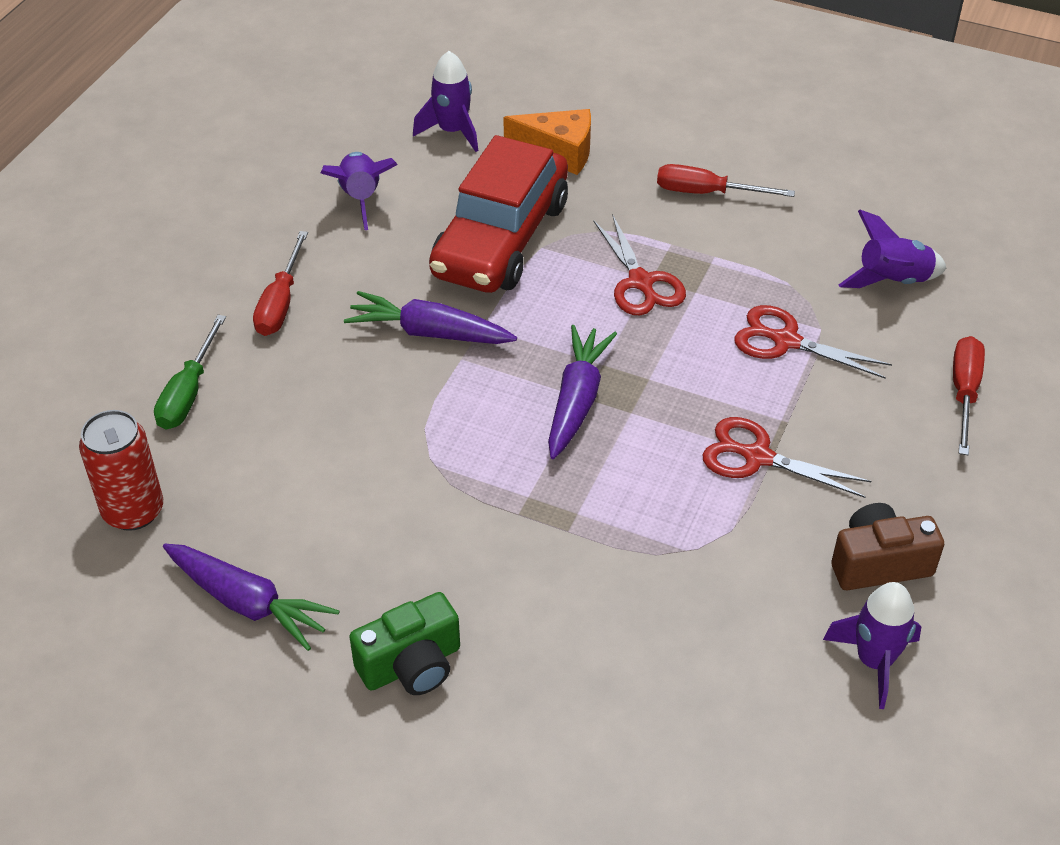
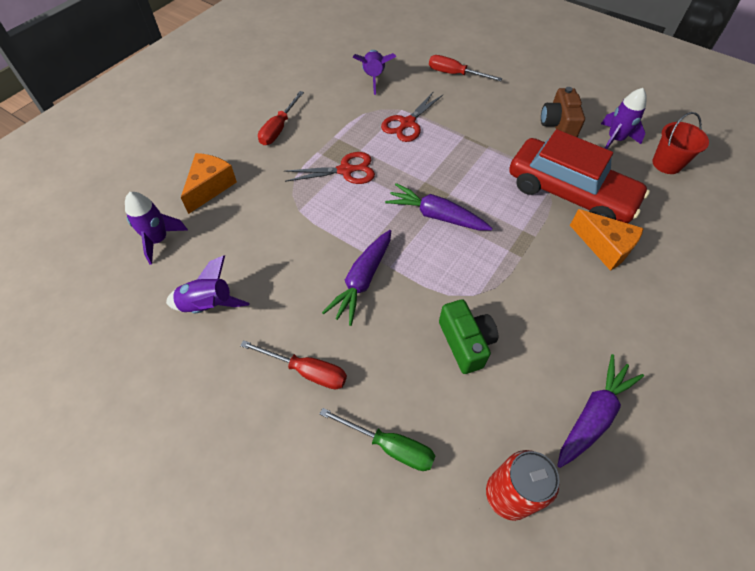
camera: 80 degrees left, 10 degrees up
green camera [349,592,460,695] -> green camera moved to [439,299,498,374]
red car [429,135,568,293] -> red car moved to [509,129,650,223]
red scissors [702,417,871,498] -> none
none -> orange cheese [570,209,644,271]
none -> red bucket [652,112,709,174]

